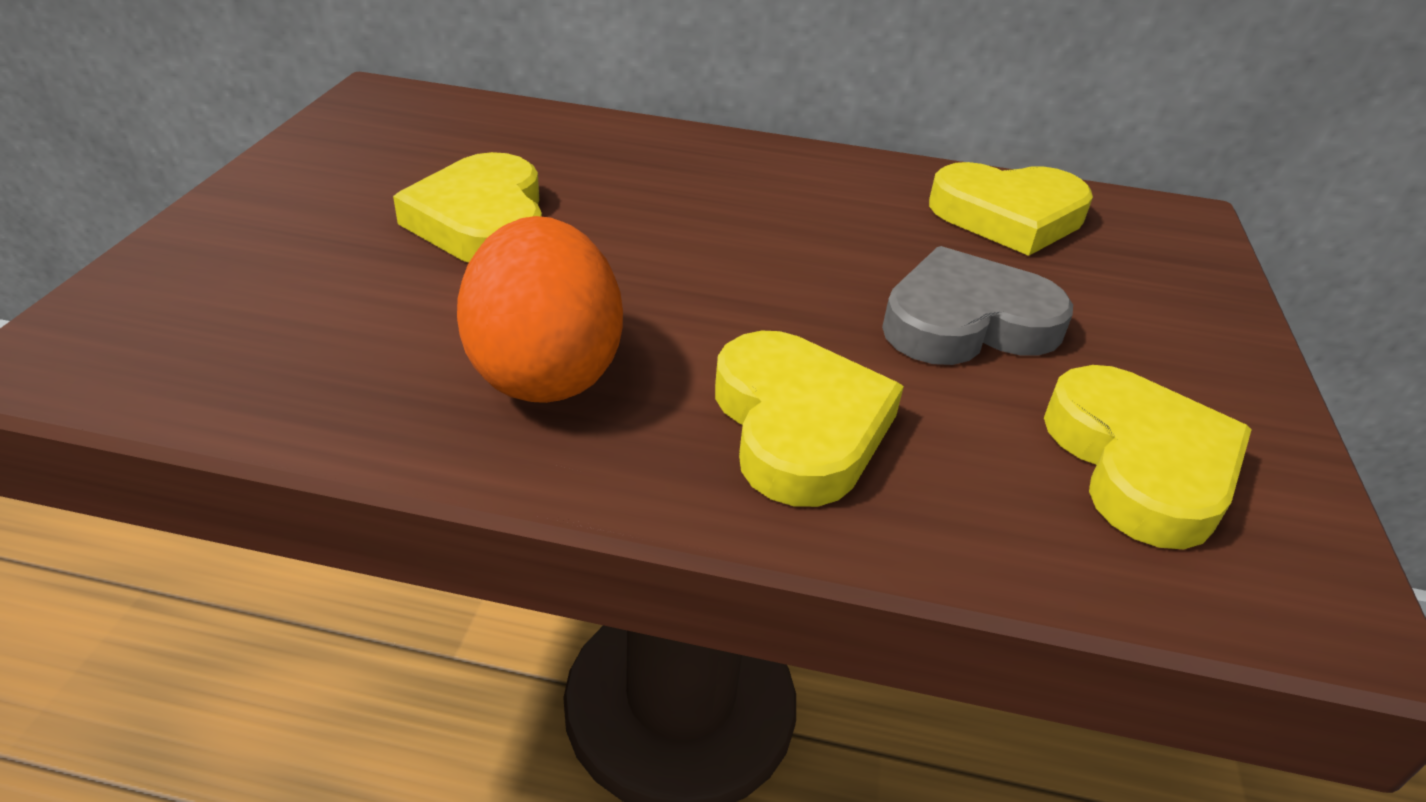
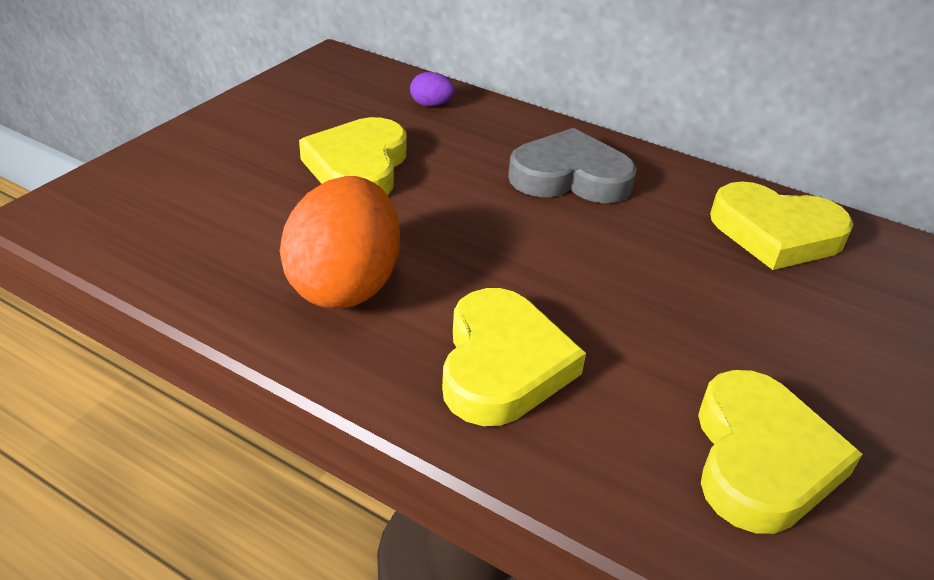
camera: 20 degrees right, 0 degrees up
grey heart [882,246,1073,365] -> grey heart moved to [508,128,637,203]
none -> purple egg [410,72,455,107]

